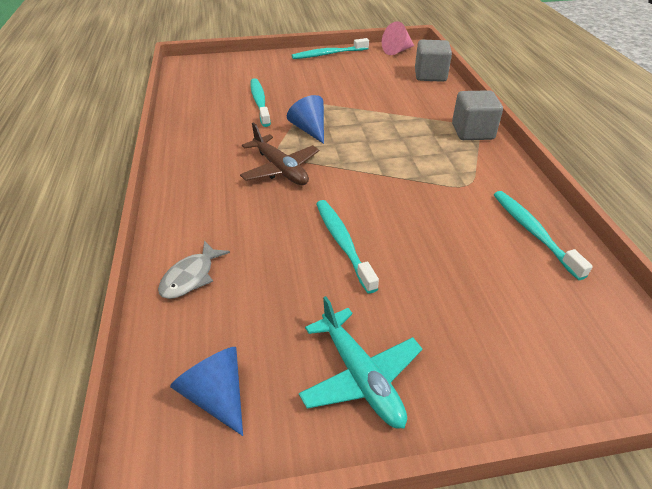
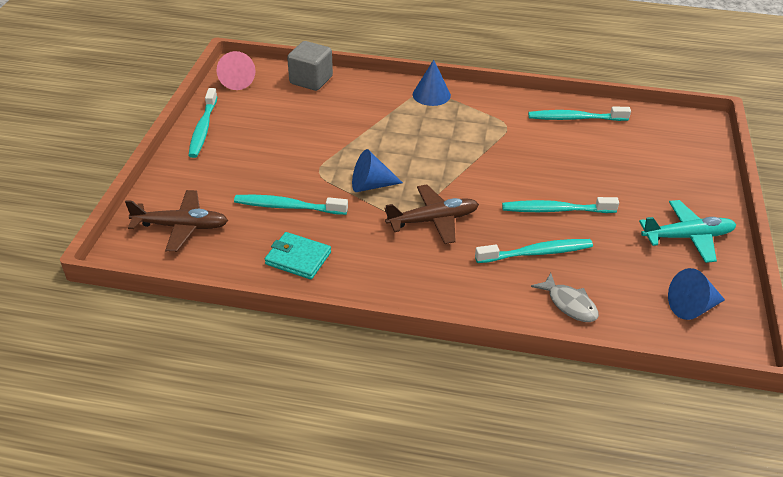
camera: 70 degrees left, 0 degrees up
grey cube [452,90,503,140] -> blue cone [413,60,451,106]
none -> brown plane [125,190,228,252]
none -> turquoise wallet [265,232,331,280]
none -> turquoise toothbrush [475,239,593,263]

